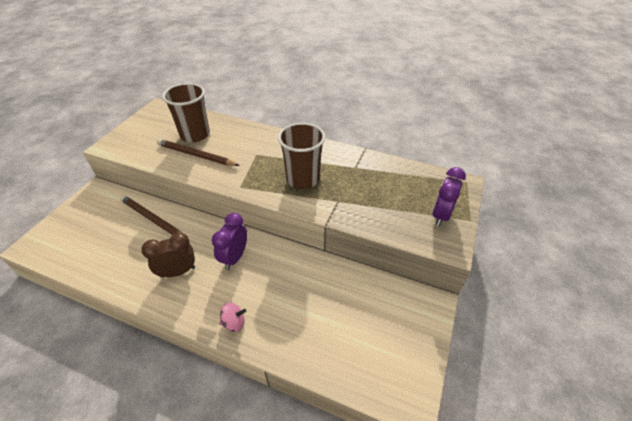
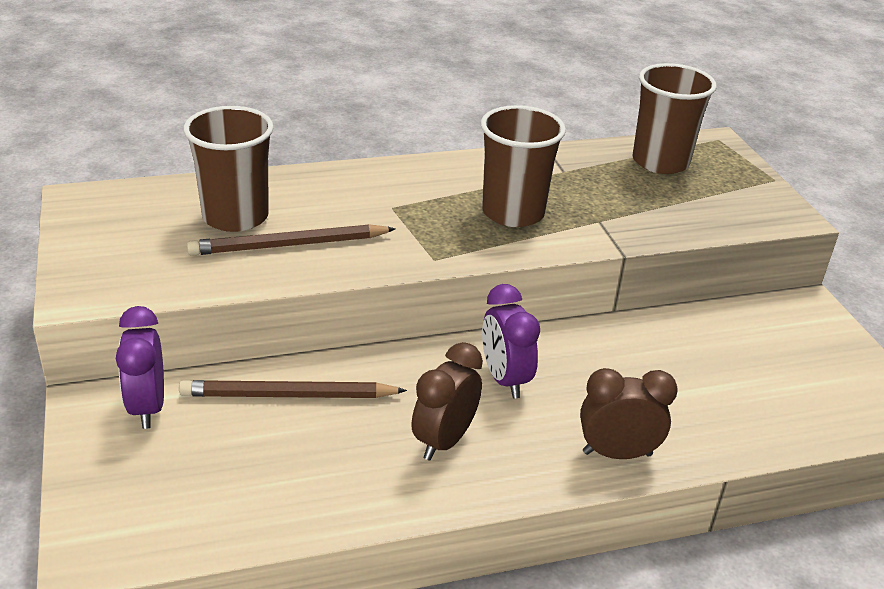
camera: 40 degrees left, 10 degrees down
pink spinning top [220,303,246,332] -> brown clock [580,368,678,459]
purple clock [432,167,466,226] -> purple clock moved to [116,306,164,429]
none -> brown cup [633,63,717,174]

